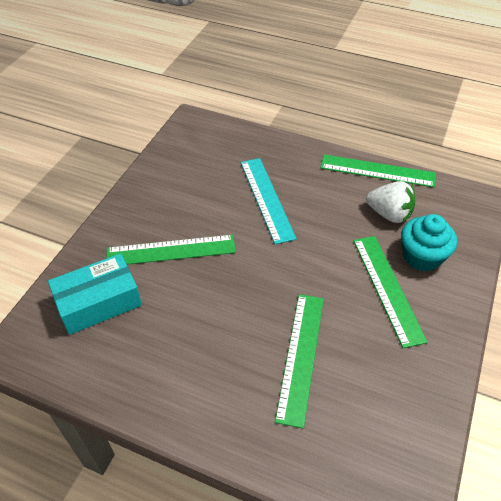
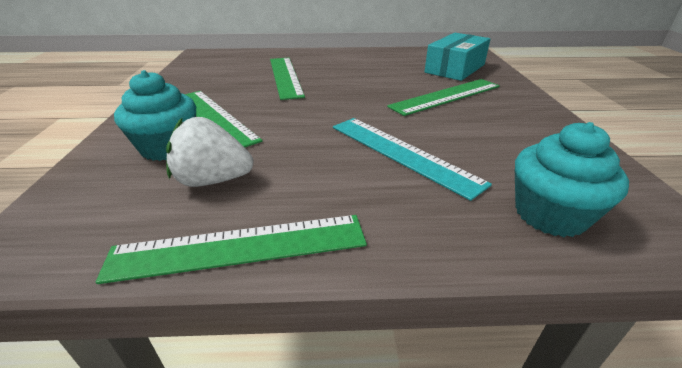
camera: 155 degrees right, 15 degrees down
none -> turquoise cupcake [515,122,629,237]

